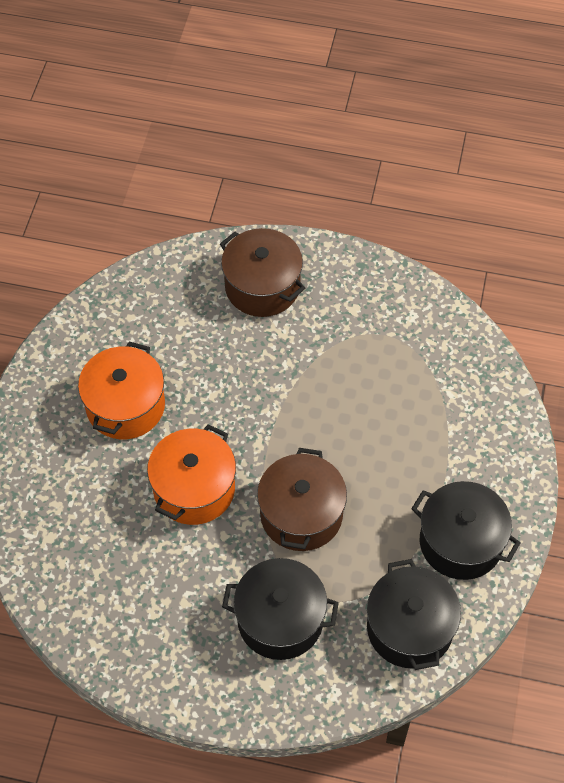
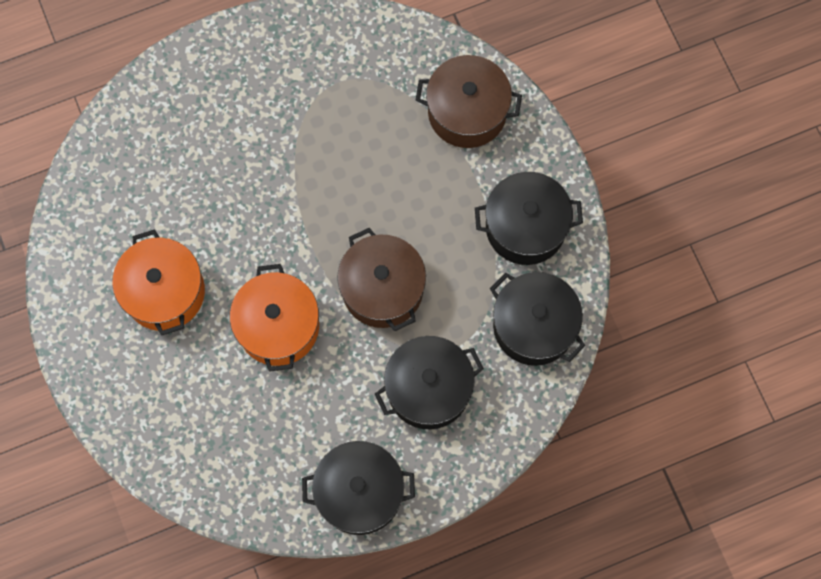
camera: 35 degrees left, 15 degrees up
brown pot [220,228,305,317] -> brown pot moved to [416,55,522,148]
none -> black pot [302,441,415,535]

